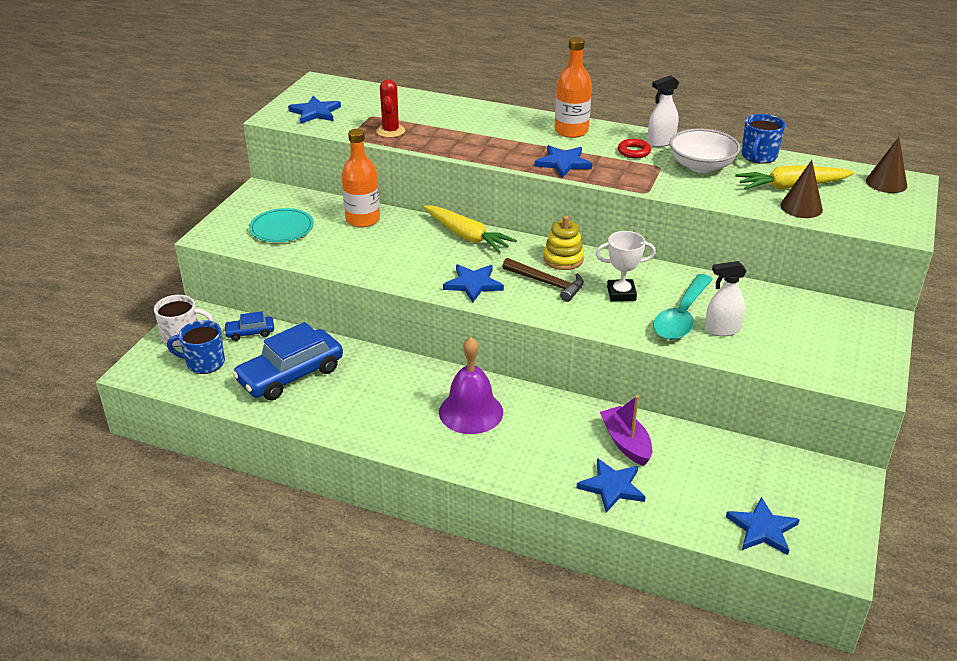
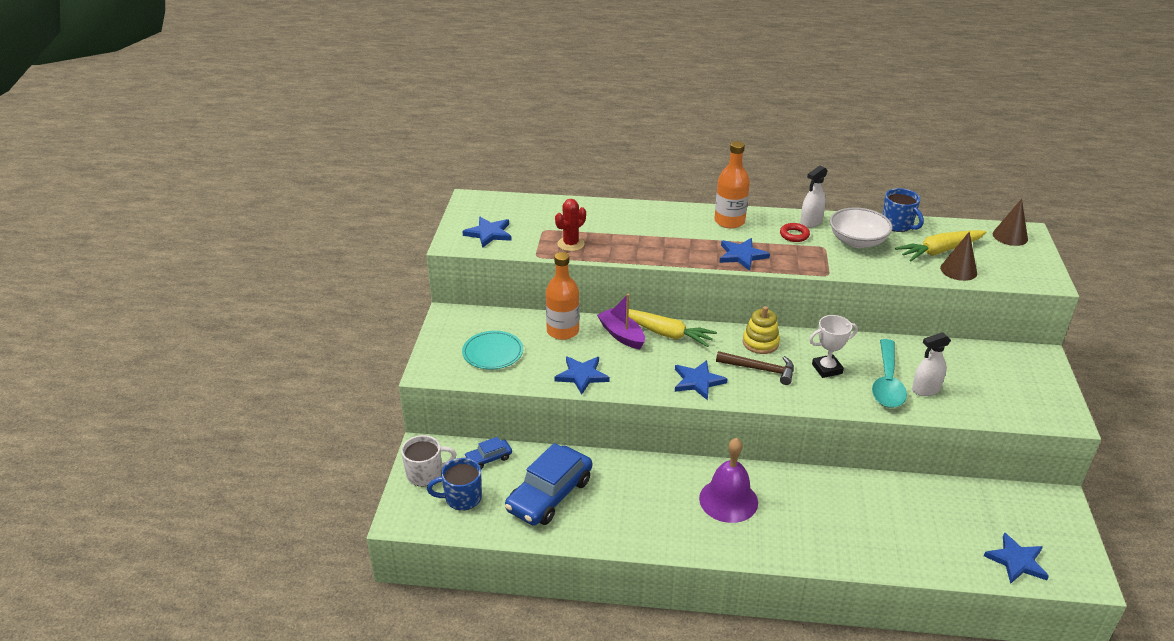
camera: 15 degrees left, 0 degrees up
red cactus [376,79,405,138] -> red cactus turned 60 degrees clockwise [555,199,586,251]
blue star [577,458,646,513] -> blue star moved to [555,356,610,394]
purple boat [600,395,652,466] -> purple boat moved to [597,294,645,349]
blue mug [742,114,785,164] -> blue mug turned 45 degrees counterclockwise [882,188,924,232]

